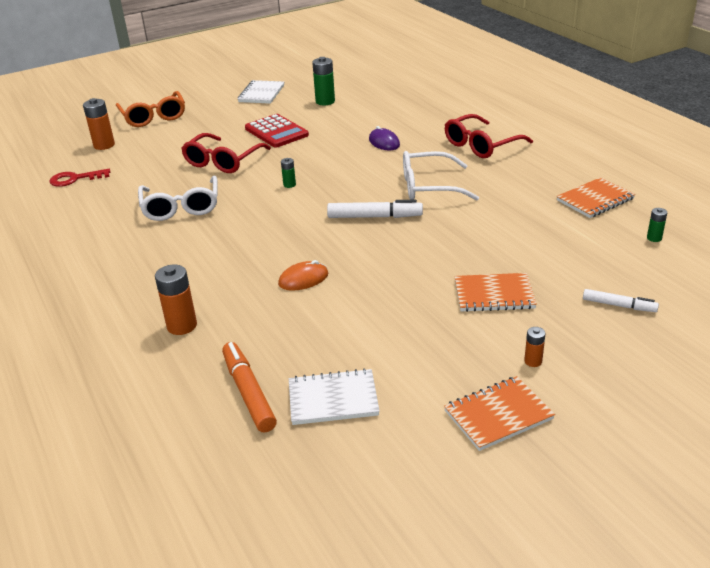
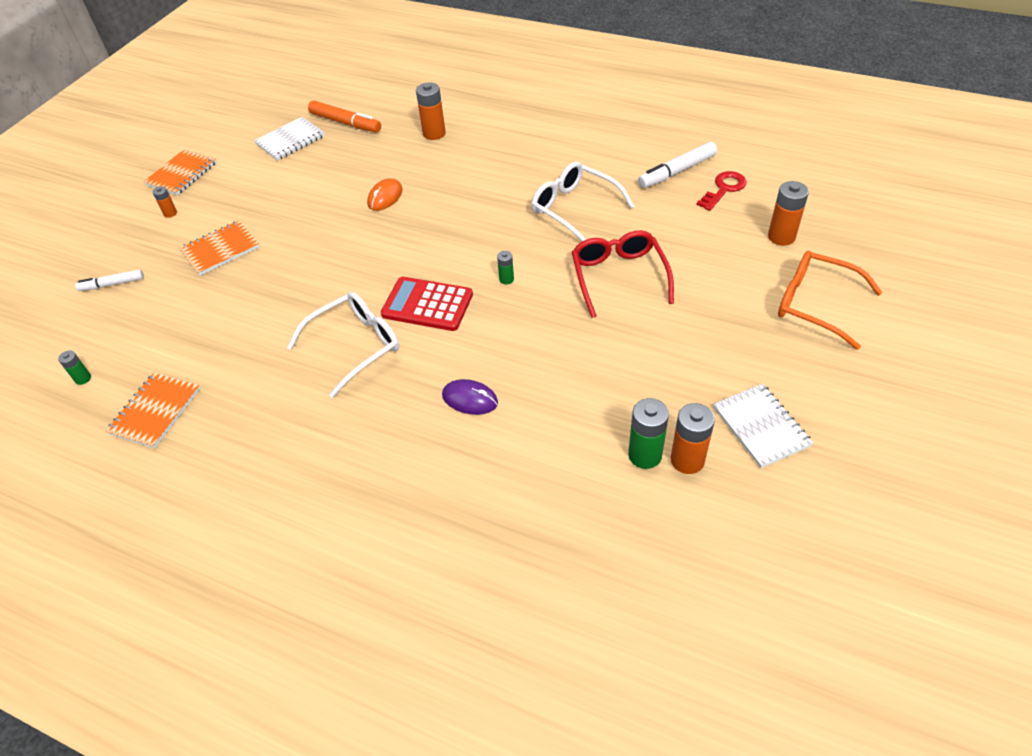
camera: 145 degrees right, 15 degrees up
red calculator [245,114,309,148] -> red calculator moved to [381,277,473,331]
white marker [327,200,423,218] -> white marker moved to [638,142,717,188]
red glasses [445,114,533,158] -> none
none -> orange battery [670,403,715,474]

